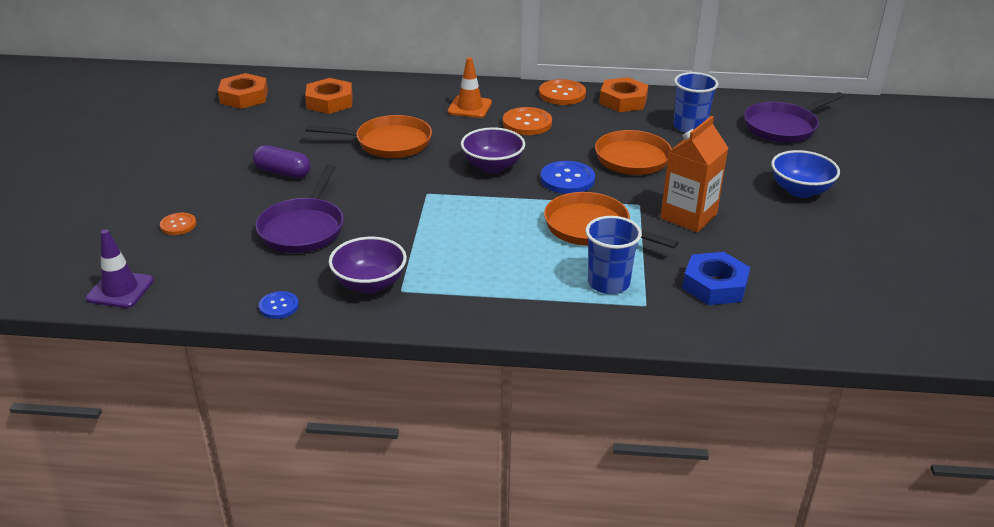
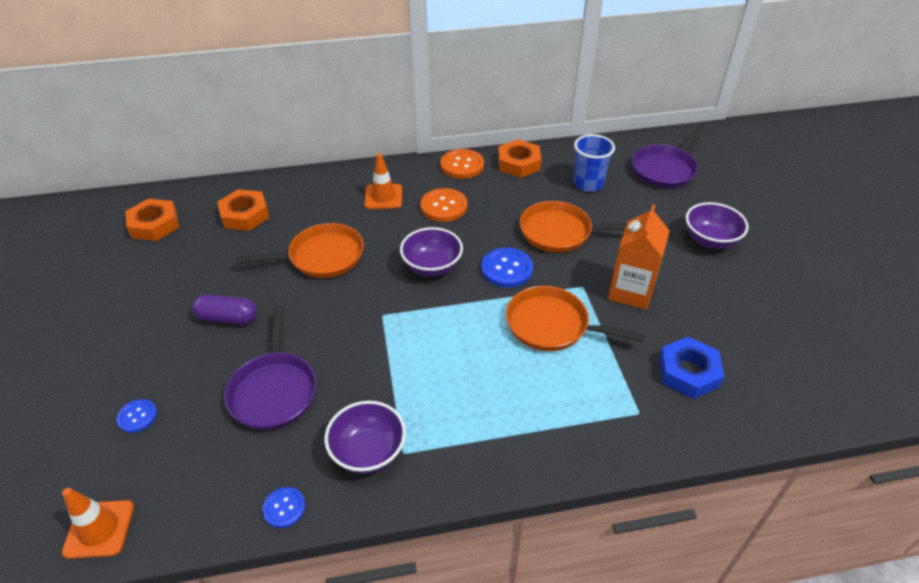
camera: 15 degrees left, 10 degrees up
purple traffic cone [86,230,154,308] -> orange traffic cone [62,488,134,559]
orange button [160,213,196,235] -> blue button [116,399,157,433]
blue cup [585,216,642,294] -> none
blue bowl [771,150,840,198] -> purple bowl [686,202,749,249]

